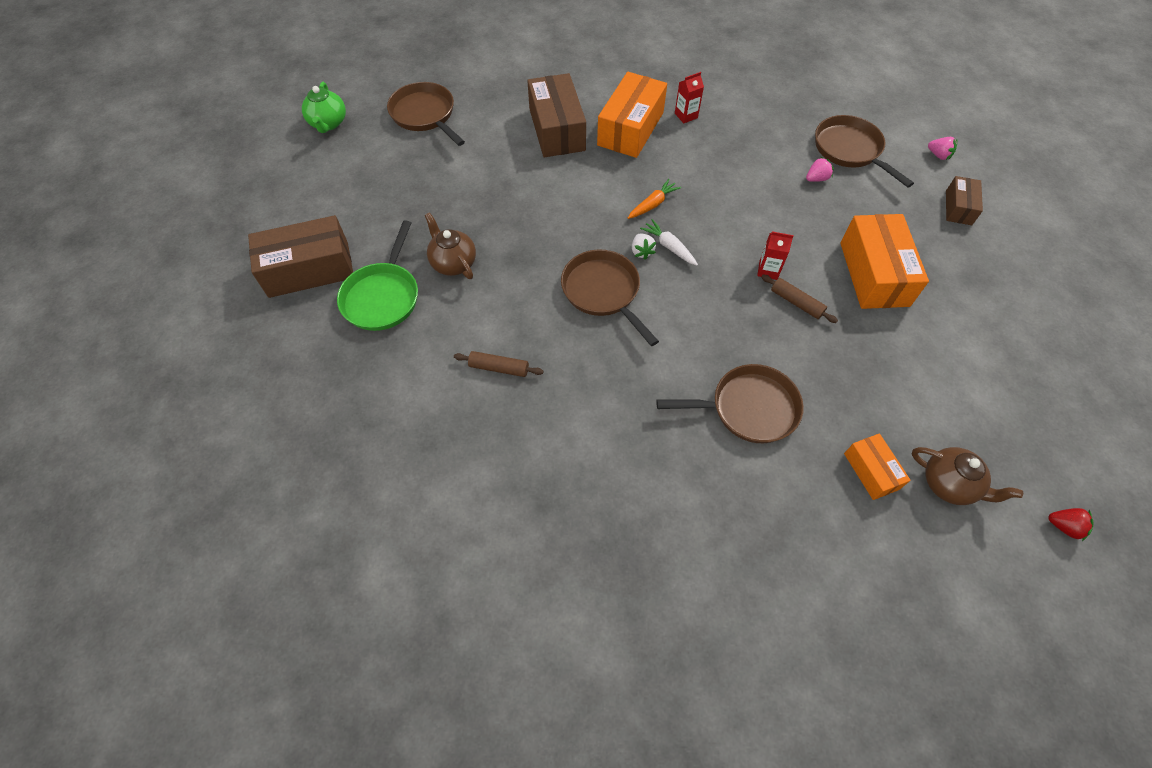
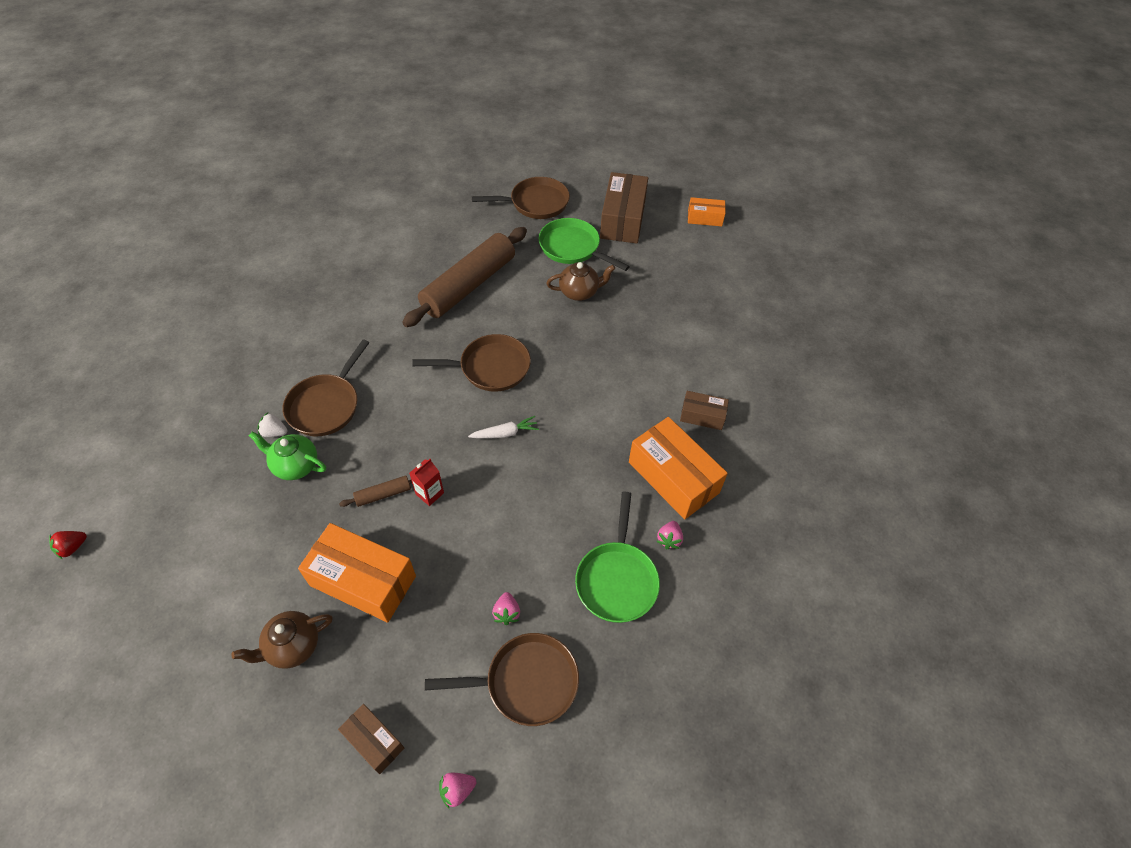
camera: 115 degrees right, 5 degrees down
green teapot [302,82,346,133] -> green teapot moved to [249,431,326,480]
brown pan [387,82,465,146] -> brown pan moved to [472,177,570,219]
brown rolling pin [454,351,544,377] -> brown rolling pin [402,227,527,327], size x2.47
brown box [527,73,586,157] -> brown box [680,391,729,430], size x0.54
orange carrot [628,179,681,219] -> none
white strawberry [632,234,656,260] -> white strawberry moved to [257,413,287,437]
red carton [675,72,704,123] -> pink strawberry [656,521,683,550]
orange box [844,433,911,500] -> orange box moved to [688,197,726,226]
brown teapot [912,447,1023,505] -> brown teapot moved to [231,611,333,669]
none -> green pan [575,492,660,623]

